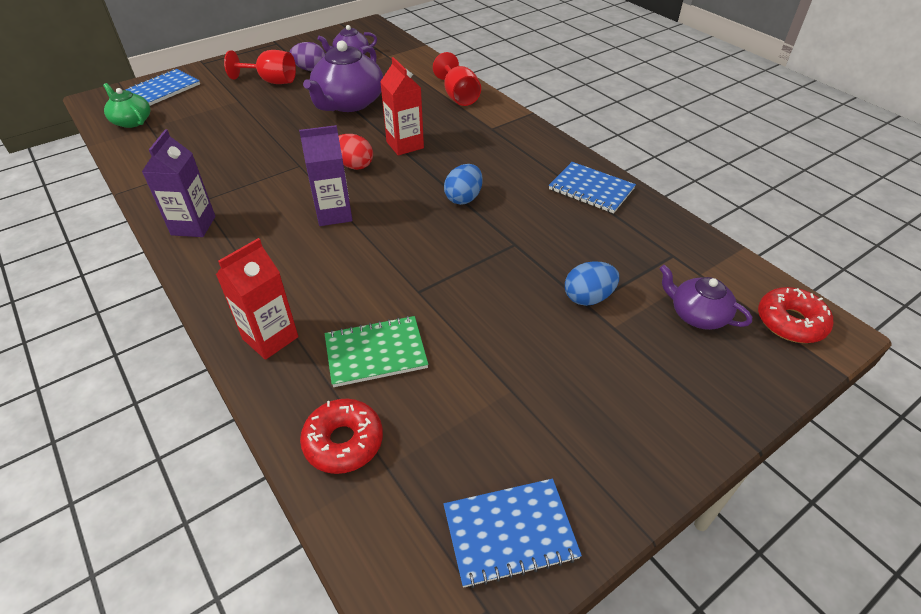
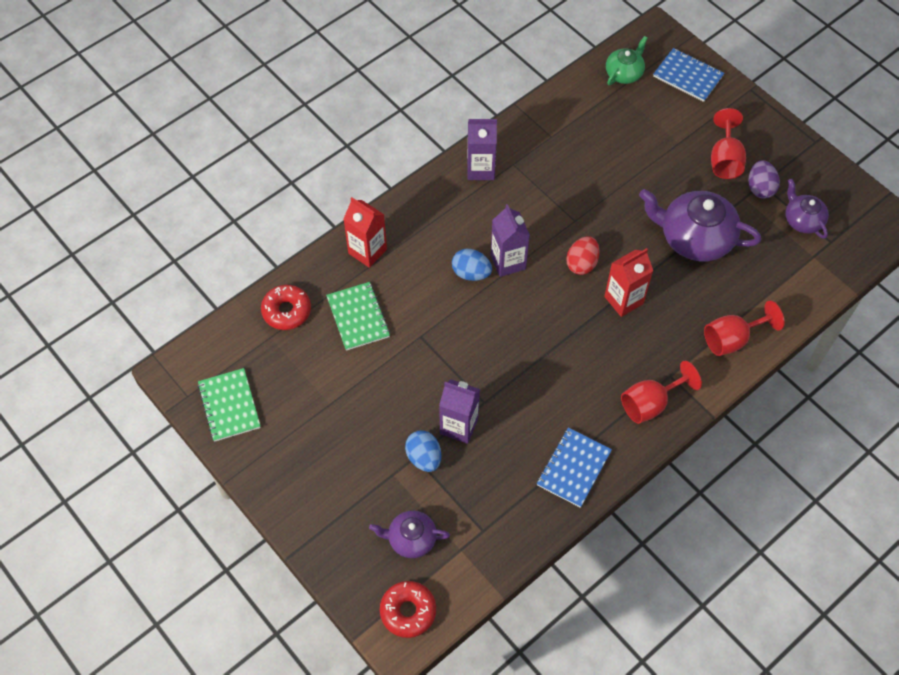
camera: 85 degrees right, 15 degrees up
blue egg [444,164,483,205] -> blue egg moved to [452,249,492,281]
blue notebook [444,479,582,588] -> green notebook [197,368,261,442]
purple teapot [659,264,752,330] -> purple teapot turned 120 degrees counterclockwise [369,511,450,558]
none -> purple carton [439,379,480,444]
none -> red goblet [621,361,702,424]

